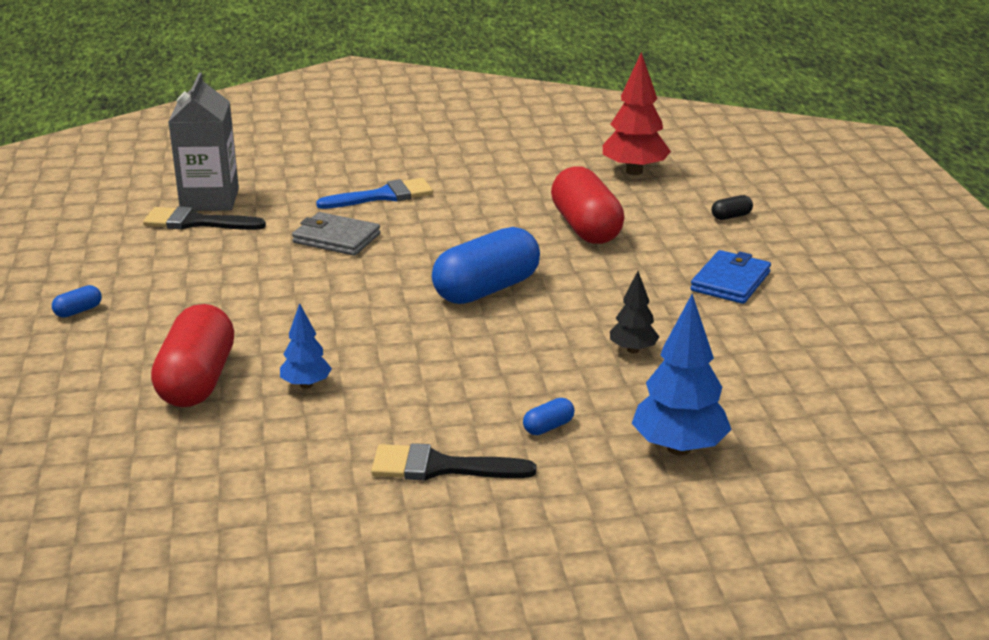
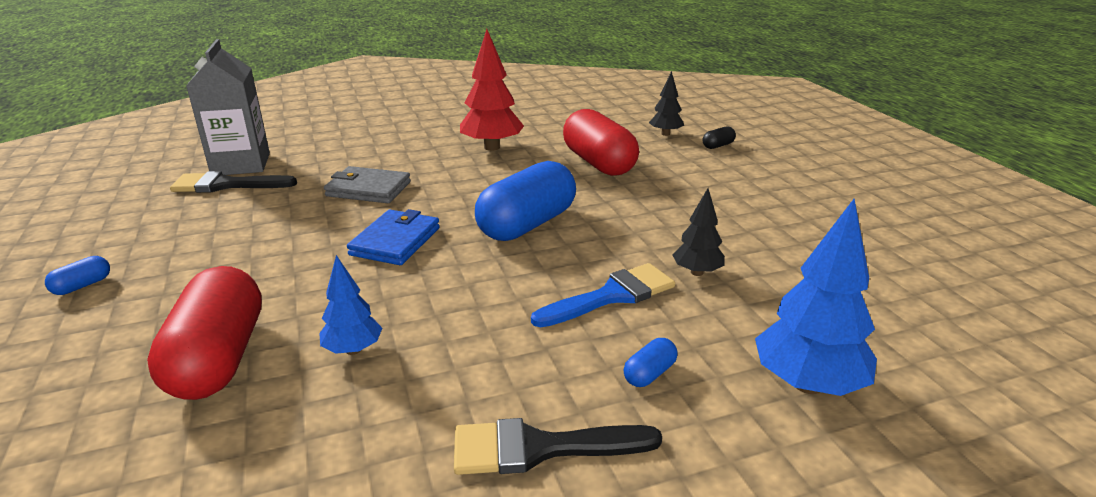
camera: 10 degrees left, 0 degrees up
blue brush [316,178,433,209] -> blue brush moved to [531,263,675,327]
red tree [603,52,671,175] -> red tree moved to [460,29,524,151]
blue wallet [690,250,771,304] -> blue wallet moved to [347,209,440,265]
none -> black tree [649,71,684,136]

